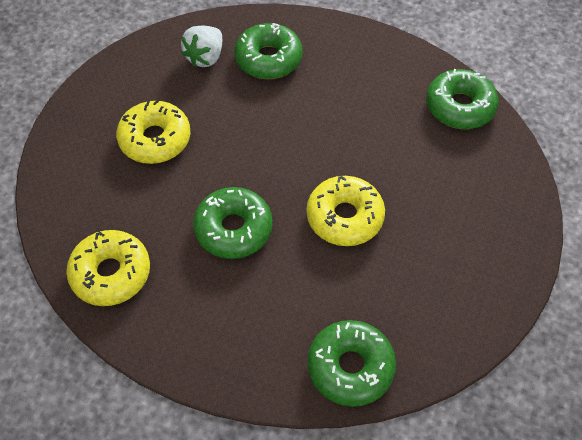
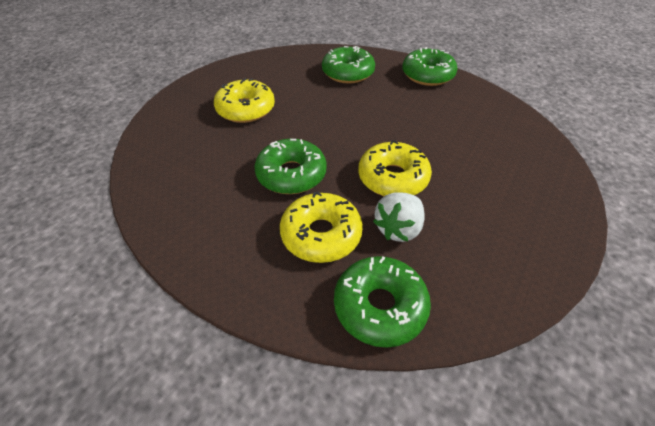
camera: 10 degrees right, 10 degrees down
yellow donut [66,230,150,306] -> yellow donut moved to [280,191,363,263]
white strawberry [181,26,222,67] -> white strawberry moved to [373,192,425,242]
green donut [426,69,499,129] -> green donut moved to [402,47,457,86]

